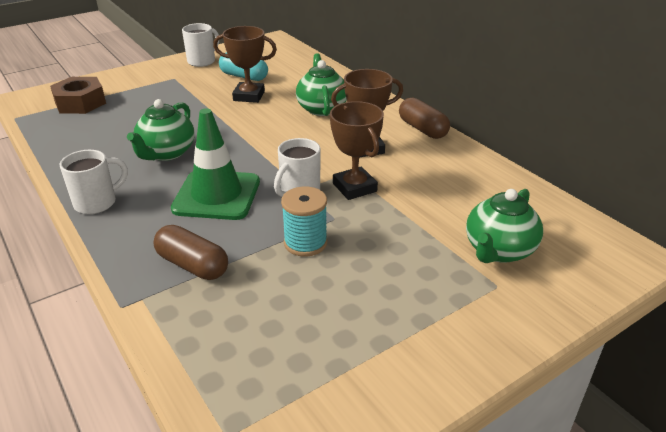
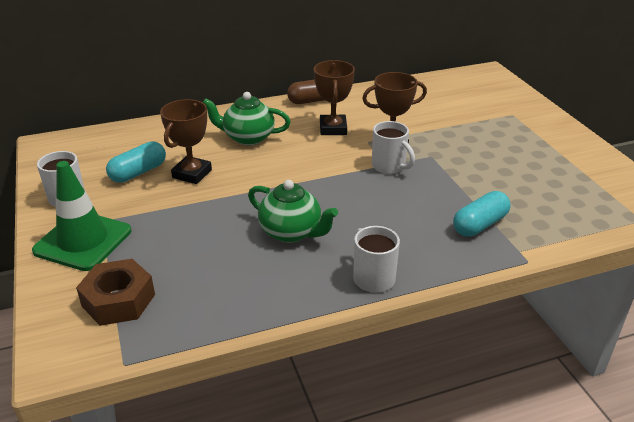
camera: 75 degrees left, 0 degrees up
brown capsule [154,225,228,280] -> turquoise capsule [453,191,511,237]
green traffic cone [171,108,260,220] -> green traffic cone moved to [32,161,131,271]
turquoise spool [281,187,327,257] -> none
green teapot [466,189,543,263] -> none

